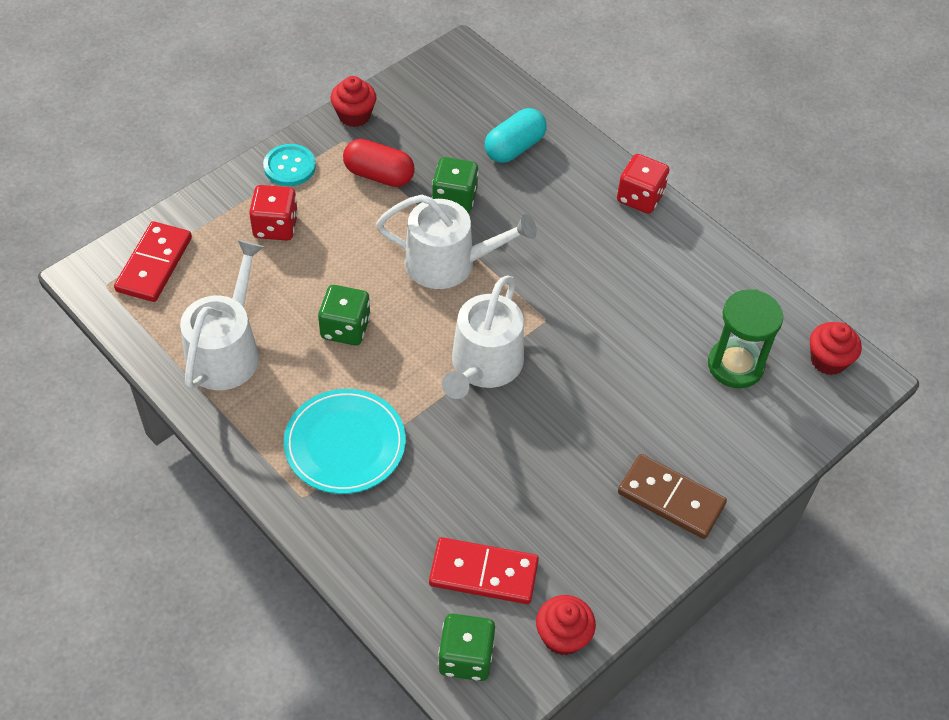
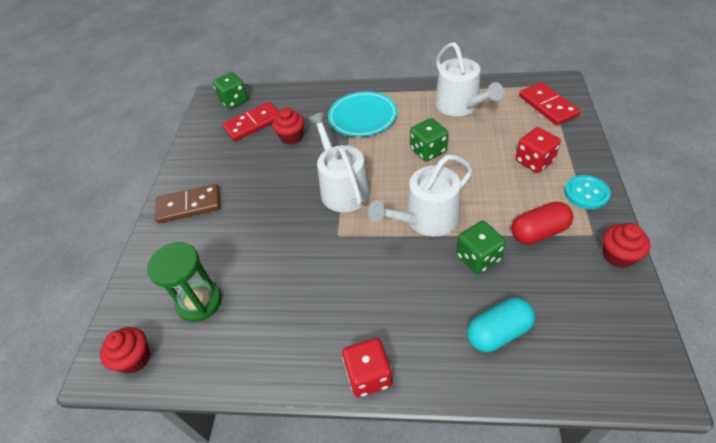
camera: 145 degrees right, 5 degrees down
turquoise capsule [485,108,547,163] -> turquoise capsule turned 60 degrees clockwise [467,297,535,352]
red cupcake [536,595,596,656] -> red cupcake moved to [273,108,305,145]

